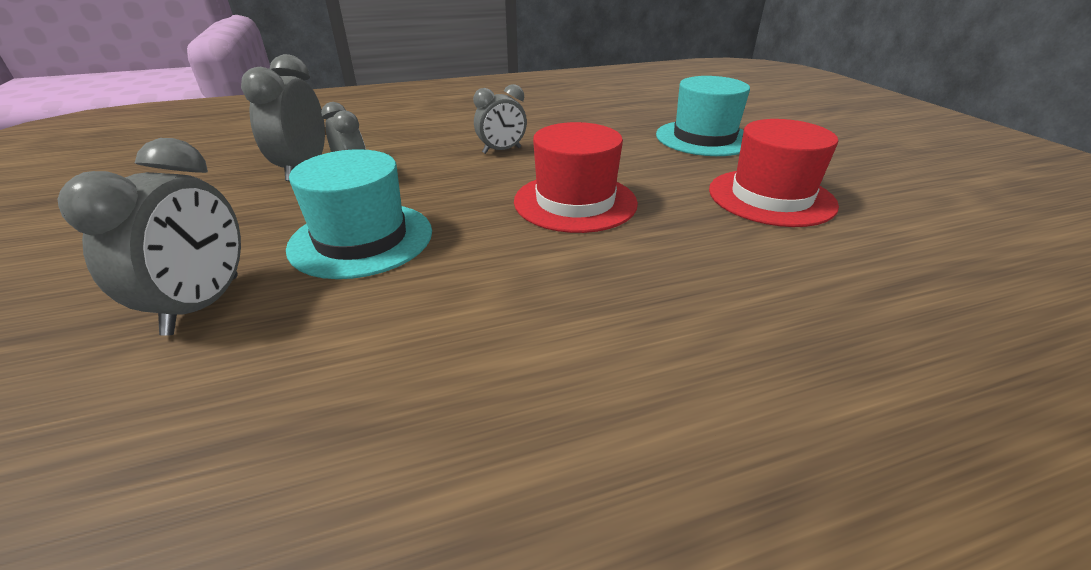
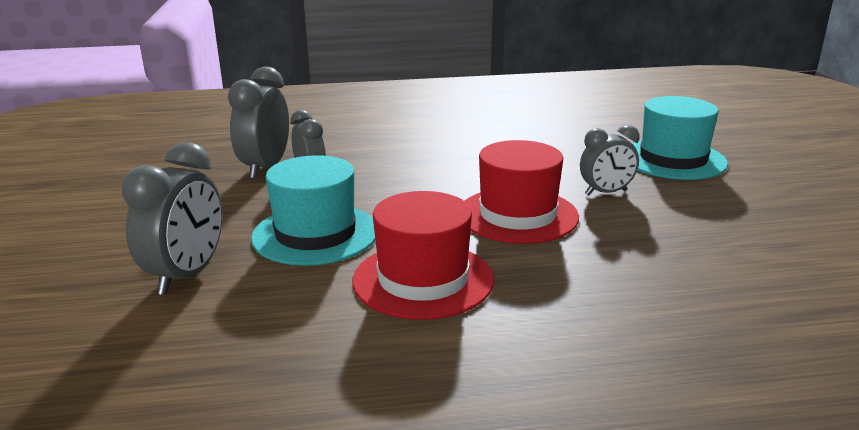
camera: 10 degrees right, 10 degrees down
grey clock [473,84,527,154] -> grey clock moved to [580,125,640,196]
red hat [709,119,839,227] -> red hat moved to [352,191,494,320]

